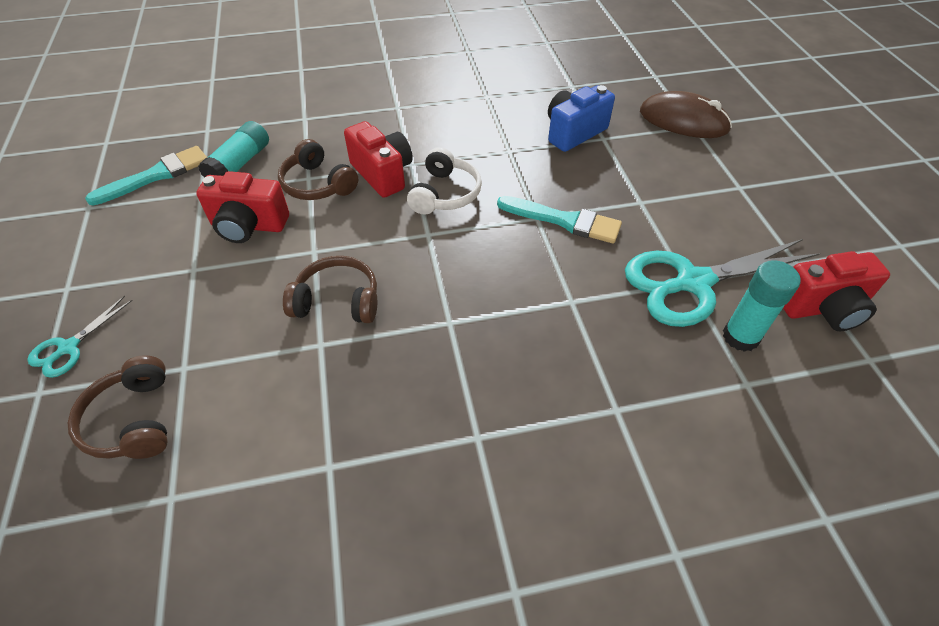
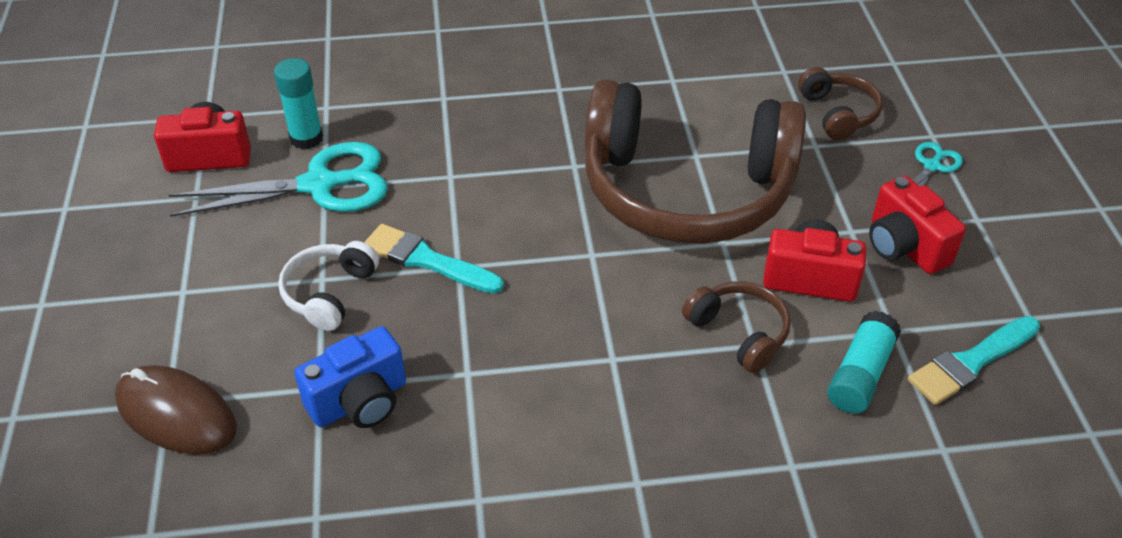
camera: 175 degrees left, 5 degrees down
brown headphones [283,256,377,323] -> brown headphones [585,80,806,244], size x2.44
red camera [344,121,413,198] -> red camera moved to [869,175,966,274]
white headphones [407,147,482,214] -> white headphones moved to [278,241,379,331]

